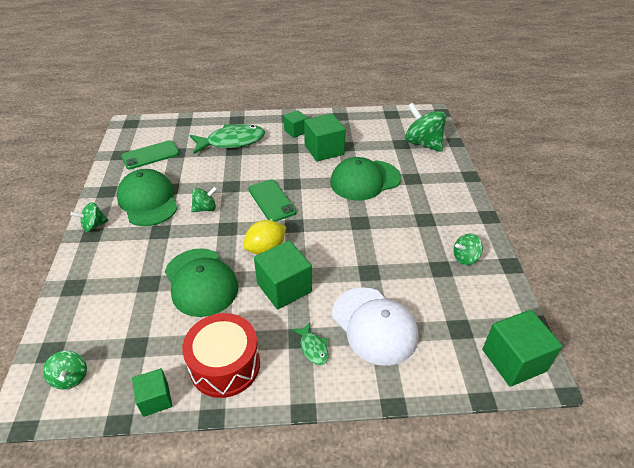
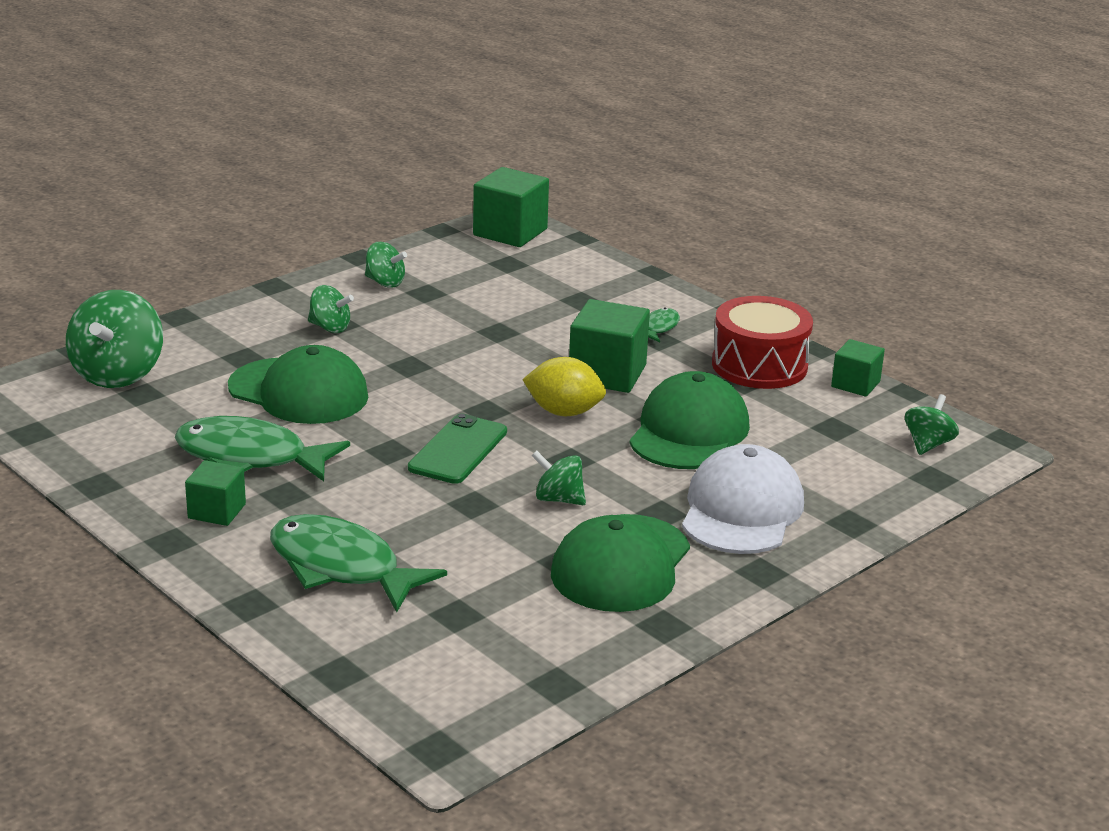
camera: 130 degrees left, 15 degrees down
green spinning top [71,202,109,232] -> green spinning top moved to [308,285,354,333]
green phone [121,140,179,169] -> none
green cube [304,113,346,162] -> green fish [175,416,350,482]
white cap [332,287,419,366] -> white cap moved to [682,444,804,554]

